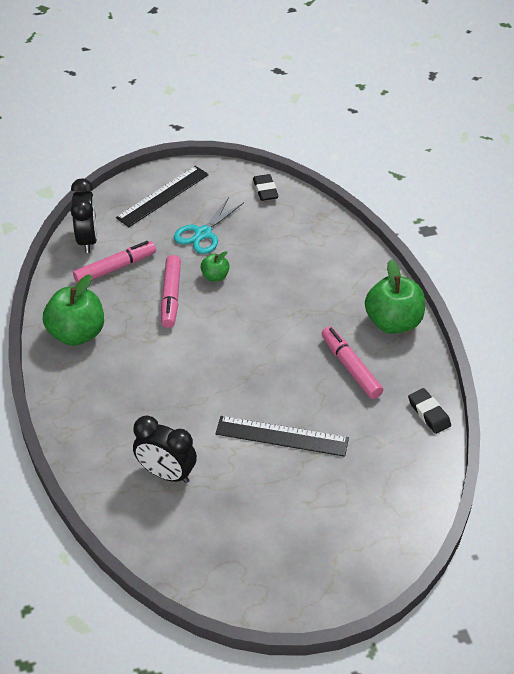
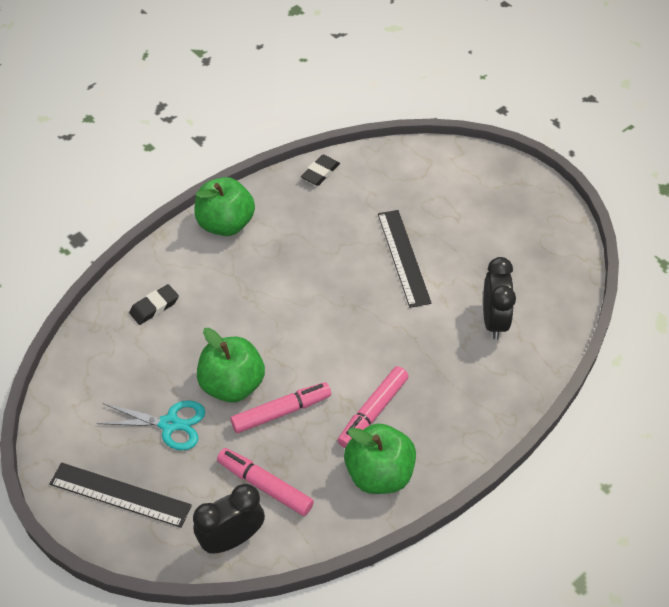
camera: 115 degrees left, 5 degrees up
green apple [201,251,229,281] -> green apple [197,328,265,402], size x2.01
black eraser [253,174,279,201] -> black eraser moved to [129,284,179,325]
pink marker [321,327,383,399] -> pink marker moved to [338,366,409,448]

